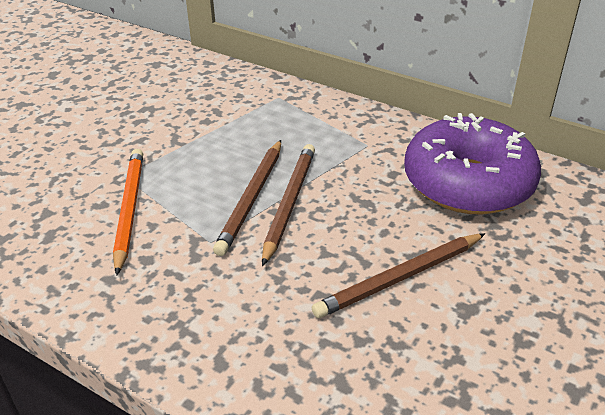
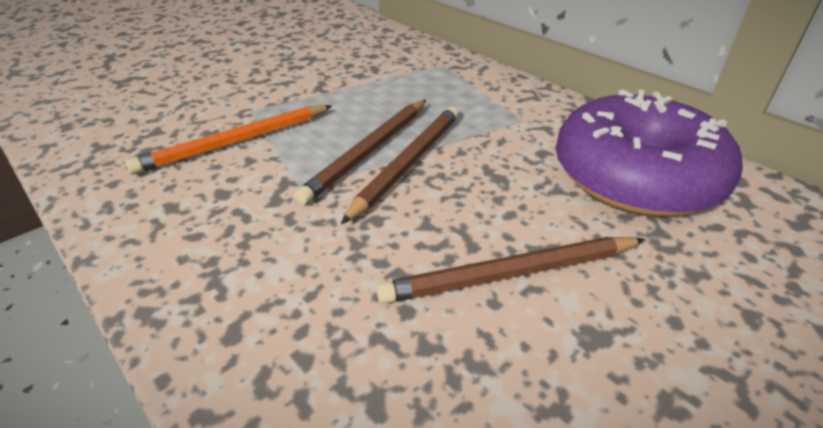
camera: 15 degrees right, 0 degrees up
orange pencil [113,149,143,276] -> orange pencil turned 135 degrees counterclockwise [125,105,332,174]

